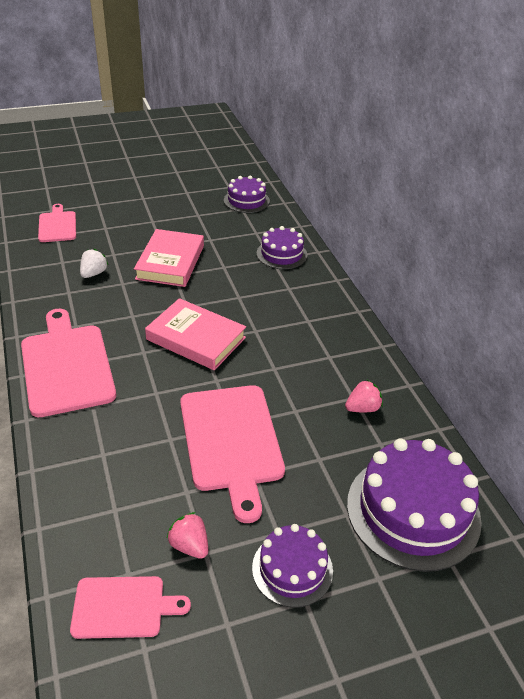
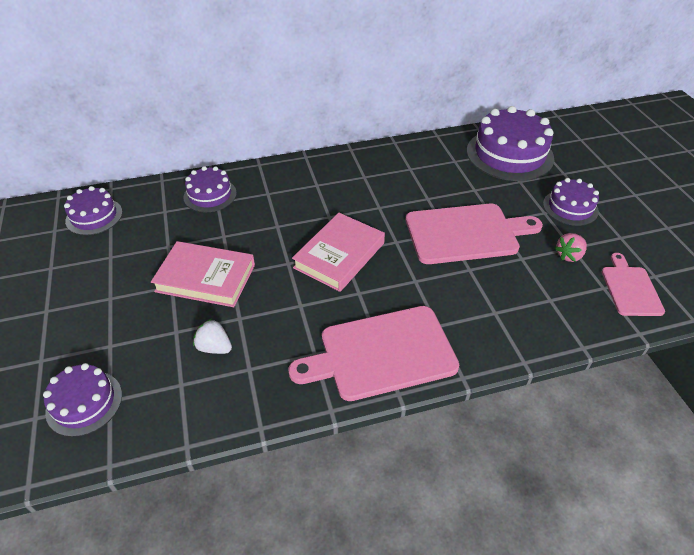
camera: 85 degrees left, 5 degrees up
pink cutting board [38,204,76,242] -> purple cake [43,363,122,437]
pink strawberry [345,380,383,412] -> none

